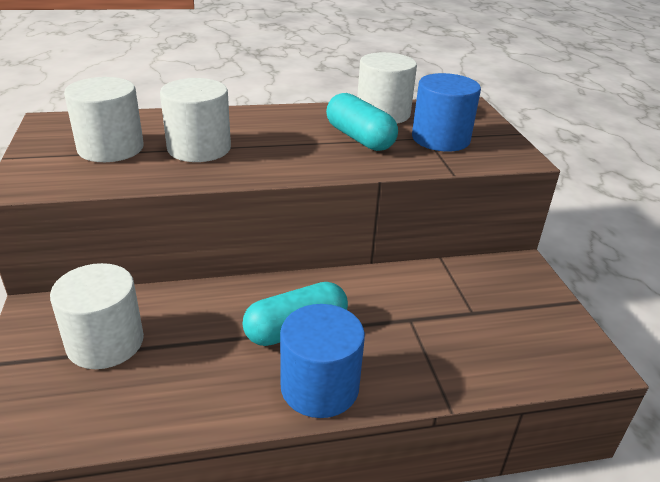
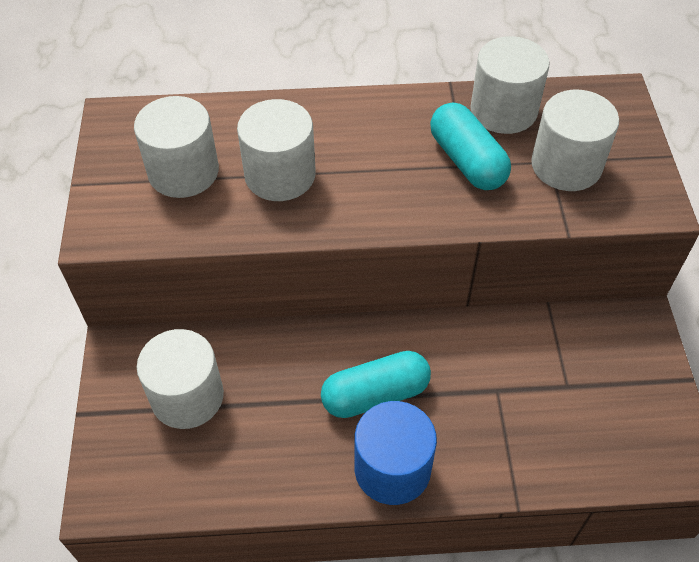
camera: 10 degrees right, 20 degrees up
blue cylinder [412,73,481,152] -> white cylinder [531,90,619,191]

